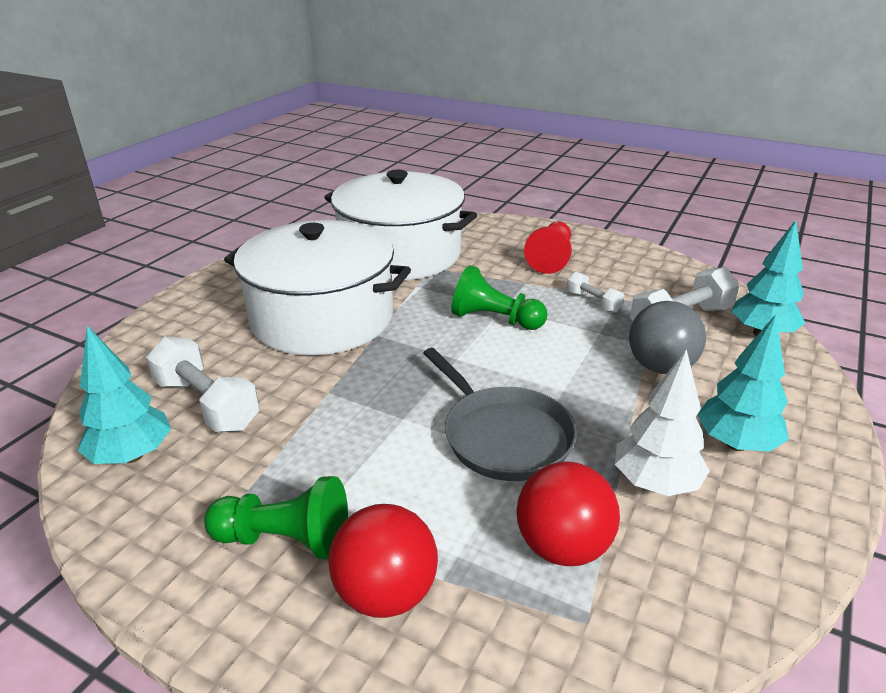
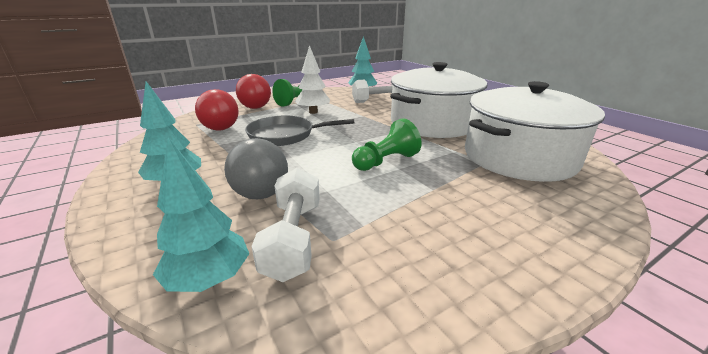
camera: 120 degrees right, 5 degrees down
red pawn [524,221,572,274] -> none
white dumbbell [567,272,624,313] -> none
white tree [615,349,710,496] -> white tree moved to [295,45,330,114]

